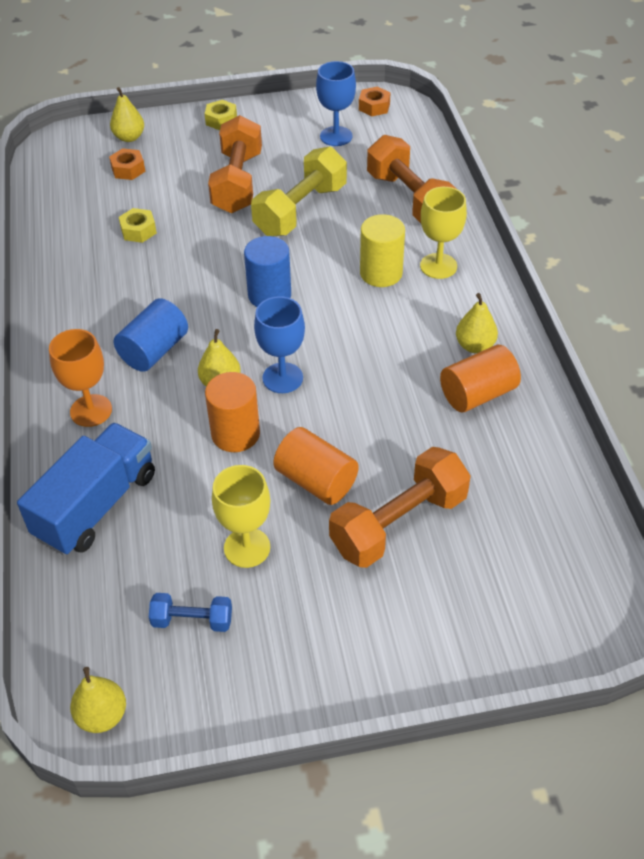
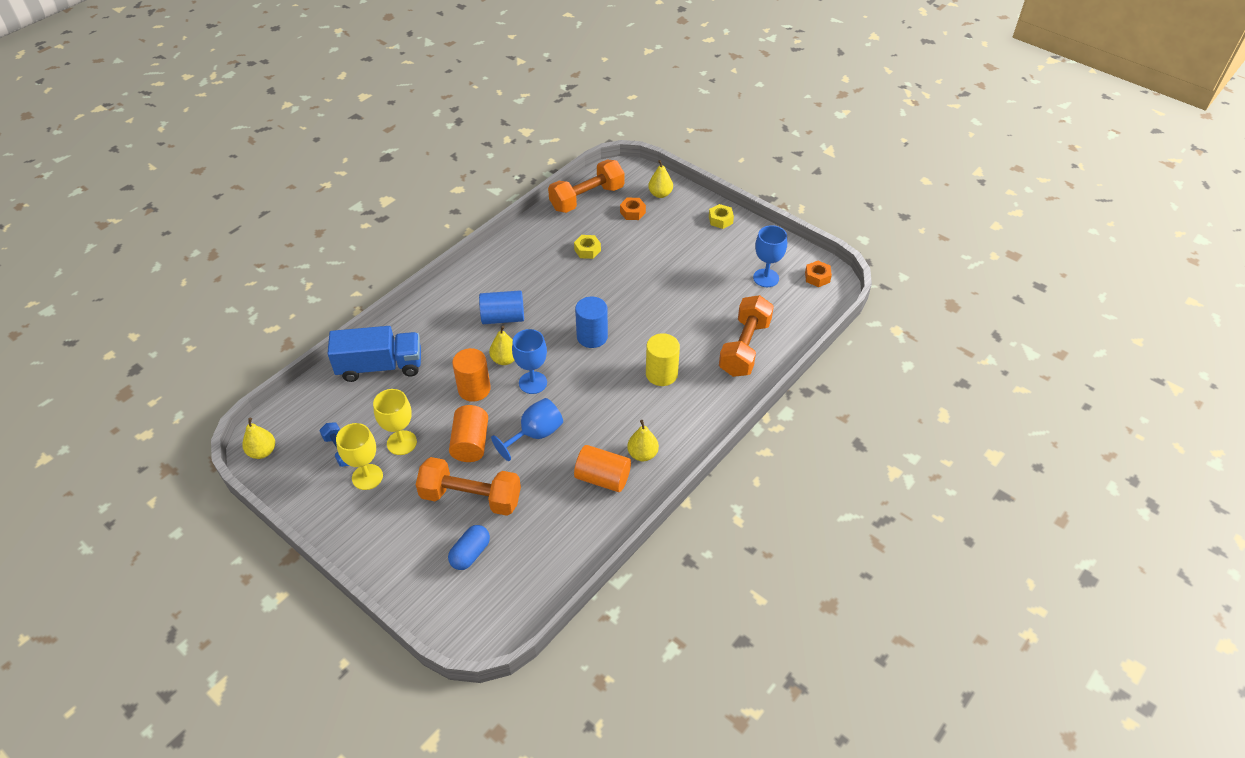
camera: 50 degrees right, 0 degrees up
orange goblet [49,329,112,427] -> none
orange dumbbell [208,115,262,213] -> orange dumbbell moved to [548,160,624,213]
yellow dumbbell [251,146,347,236] -> none
yellow goblet [420,187,467,279] -> yellow goblet moved to [336,423,383,490]
none -> blue capsule [448,525,490,570]
none -> blue goblet [491,398,563,461]

